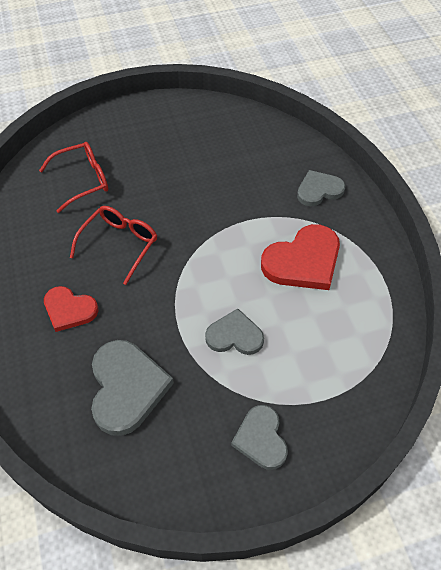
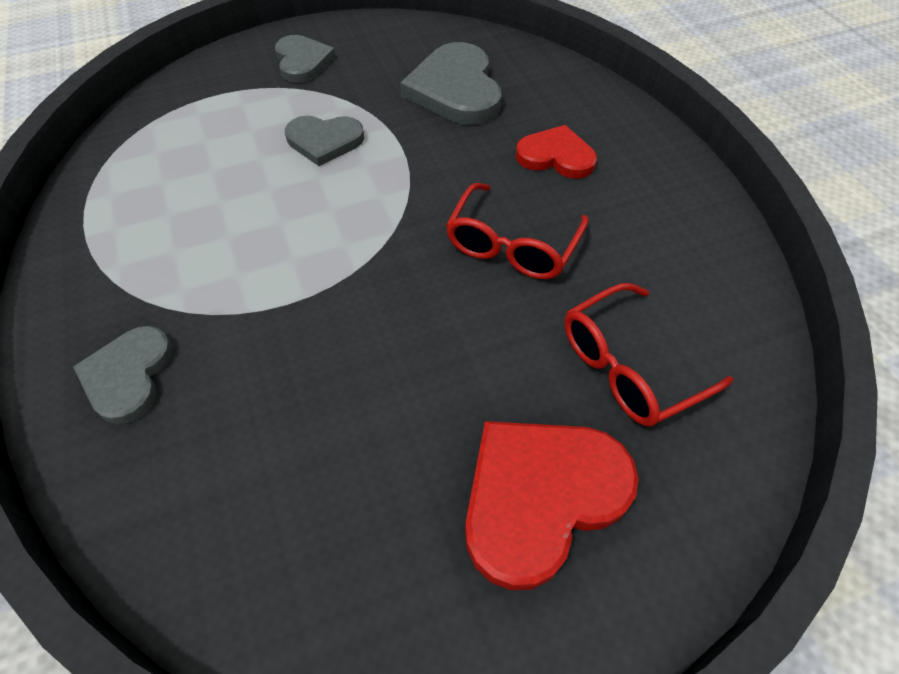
camera: 175 degrees right, 0 degrees up
red heart [261,224,340,290] -> red heart moved to [465,421,639,590]
grey heart [297,170,345,206] -> grey heart turned 120 degrees clockwise [73,326,173,424]

